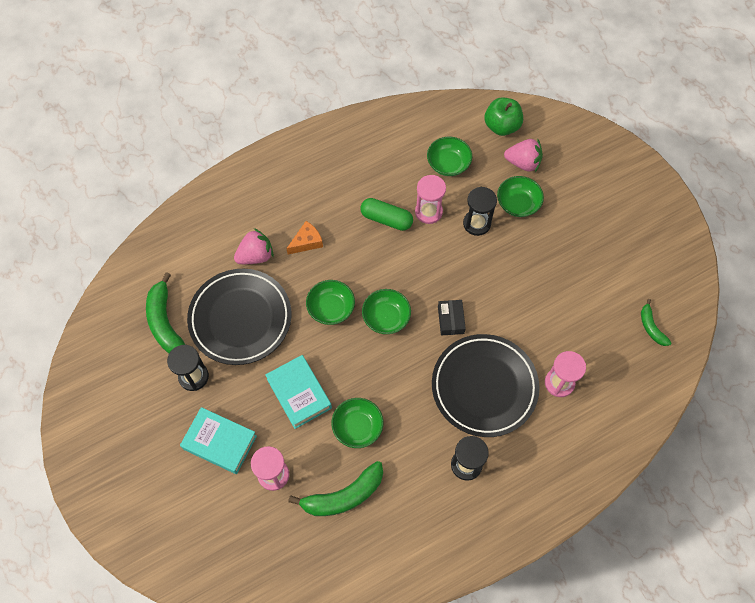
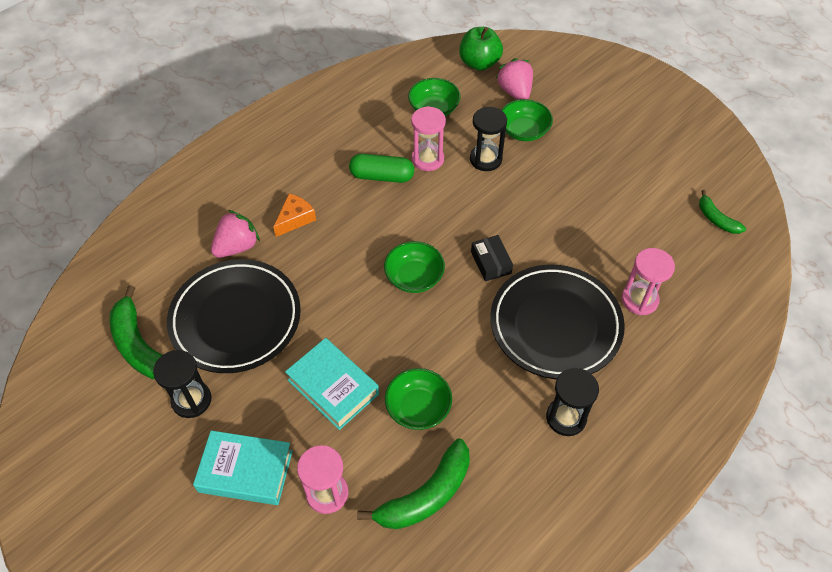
camera: 15 degrees left, 10 degrees down
green bowl [306,280,355,325] -> none
pink strawberry [504,139,543,172] -> pink strawberry turned 105 degrees counterclockwise [496,58,533,100]

